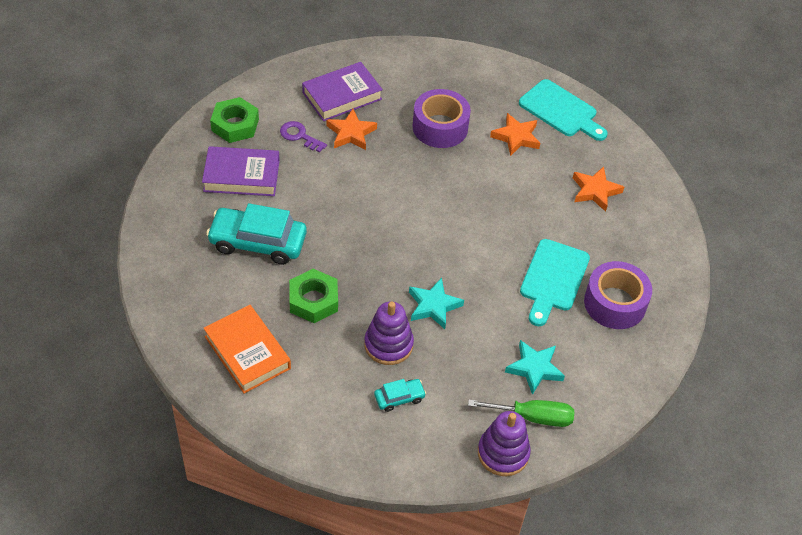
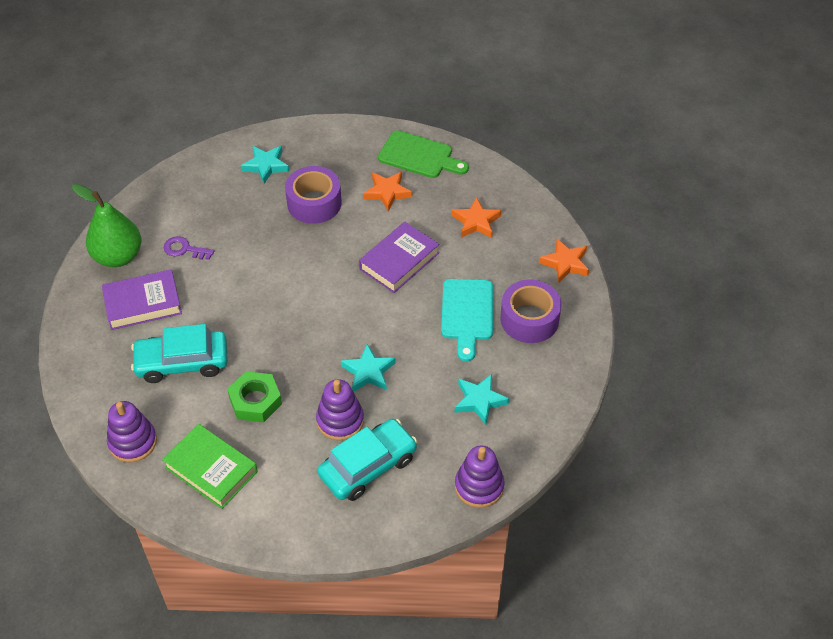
camera: 15 degrees left, 0 degrees up
orange book [203,305,291,394] -> green book [162,424,258,509]
green nut [210,97,259,143] -> green pear [72,184,142,267]
purple book [302,62,383,121] -> purple book moved to [359,222,439,293]
orange star [326,109,377,150] -> orange star moved to [539,239,589,283]
turquoise car [374,379,426,412] -> turquoise car [317,419,417,501], size x2.09
green screwdriver [468,399,574,427] -> none
turquoise cutting board [519,79,608,141] -> green cutting board [378,130,469,178]
none -> purple stacking toy [107,401,157,462]
none -> turquoise star [241,146,289,184]

